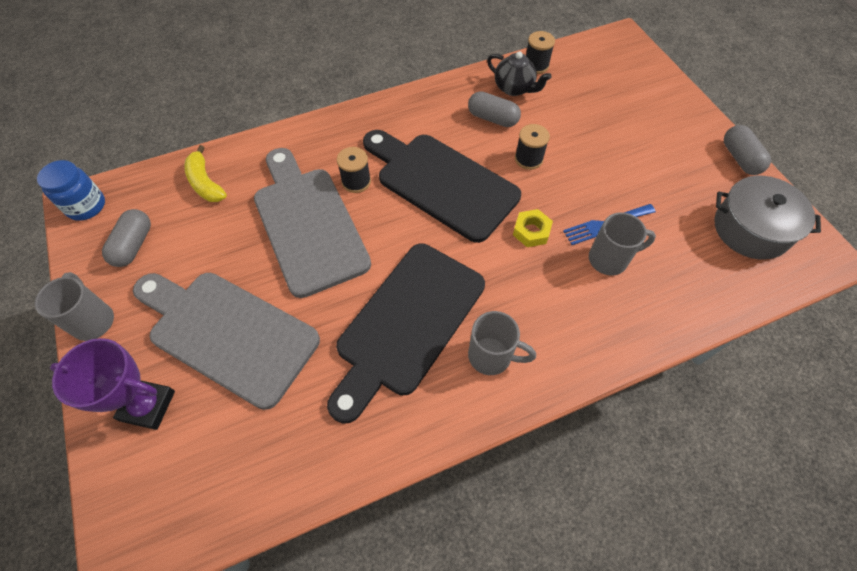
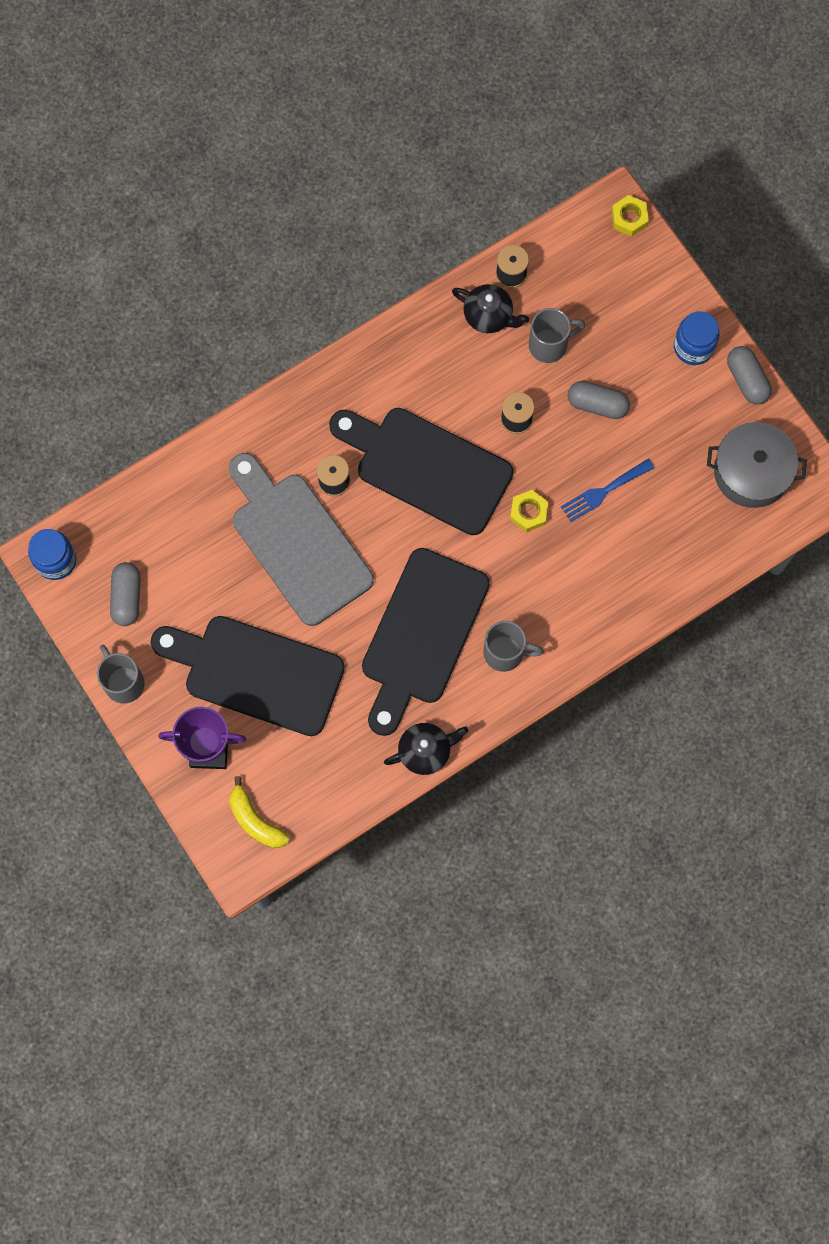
camera: 10 degrees left, 15 degrees up
grey cutting board [133,273,320,410] -> black cutting board [150,616,345,736]
yellow banana [184,145,227,202] -> yellow banana moved to [229,776,290,848]
grey capsule [468,91,521,127] -> grey capsule moved to [568,381,630,419]
grey mug [589,212,656,276] -> grey mug moved to [529,308,585,363]
none -> black teapot [384,723,468,775]
none -> yellow nut [611,195,649,237]
none -> blue jar [674,312,719,365]

